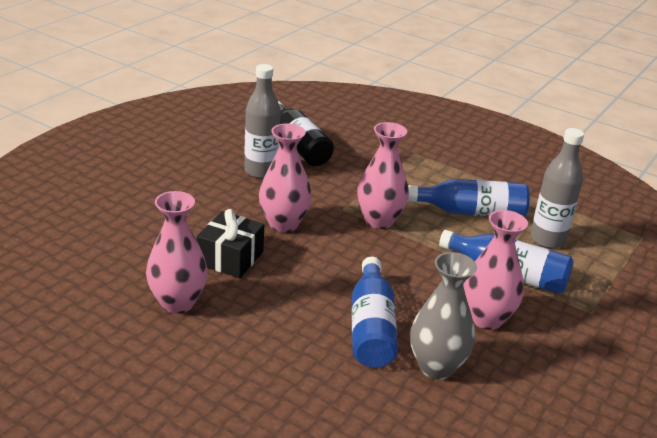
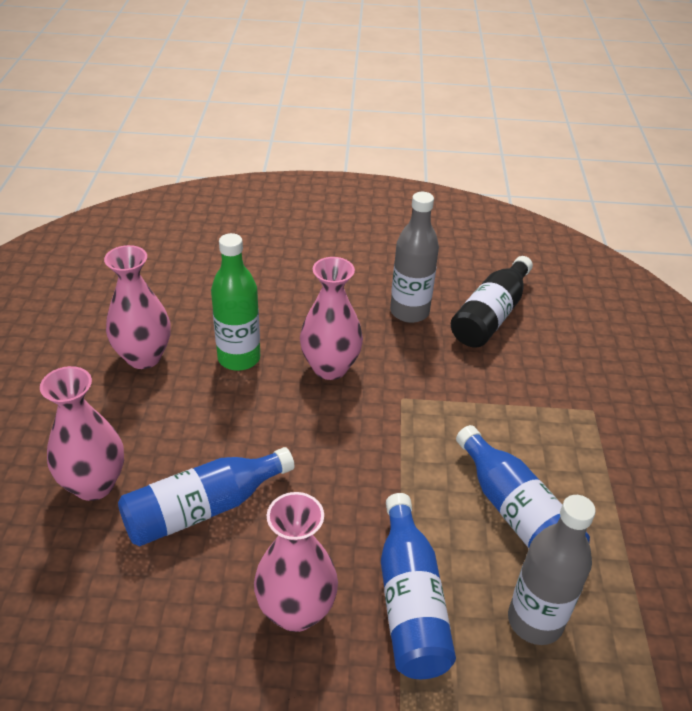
camera: 60 degrees right, 10 degrees up
black gift [197,209,264,278] -> green bottle [211,233,260,371]
pink vase [357,122,409,229] -> pink vase moved to [40,366,124,501]
grey vase [410,252,477,380] -> none

